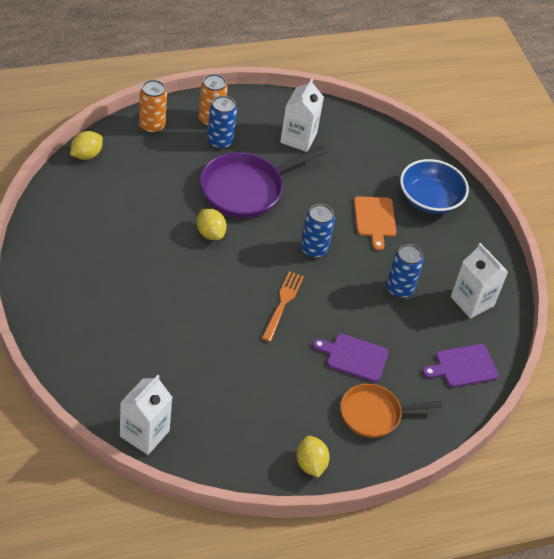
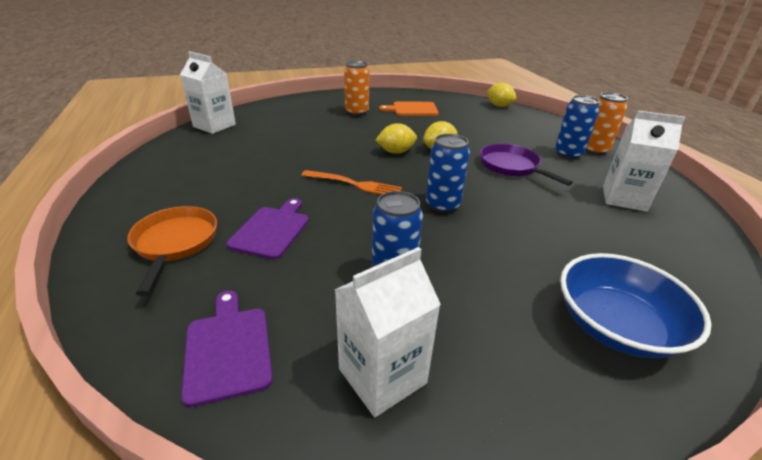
camera: 95 degrees right, 15 degrees down
orange can [139,80,167,134] -> orange can moved to [344,61,369,116]
purple pan [200,146,327,218] -> purple pan [480,144,573,186], size x0.66
yellow lemon [296,436,330,477] -> yellow lemon moved to [376,123,417,154]
orange cutting board [354,196,396,250] -> orange cutting board moved to [379,101,439,116]

